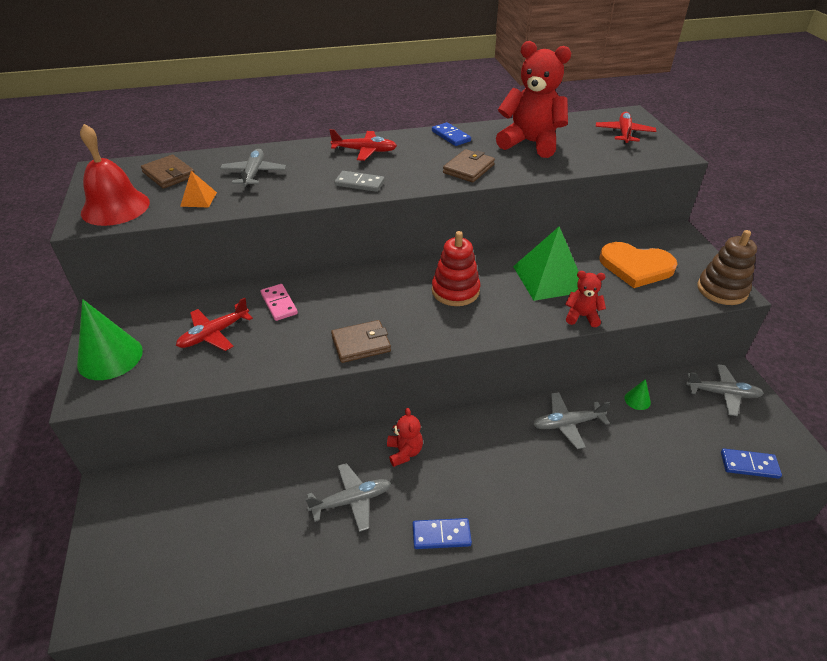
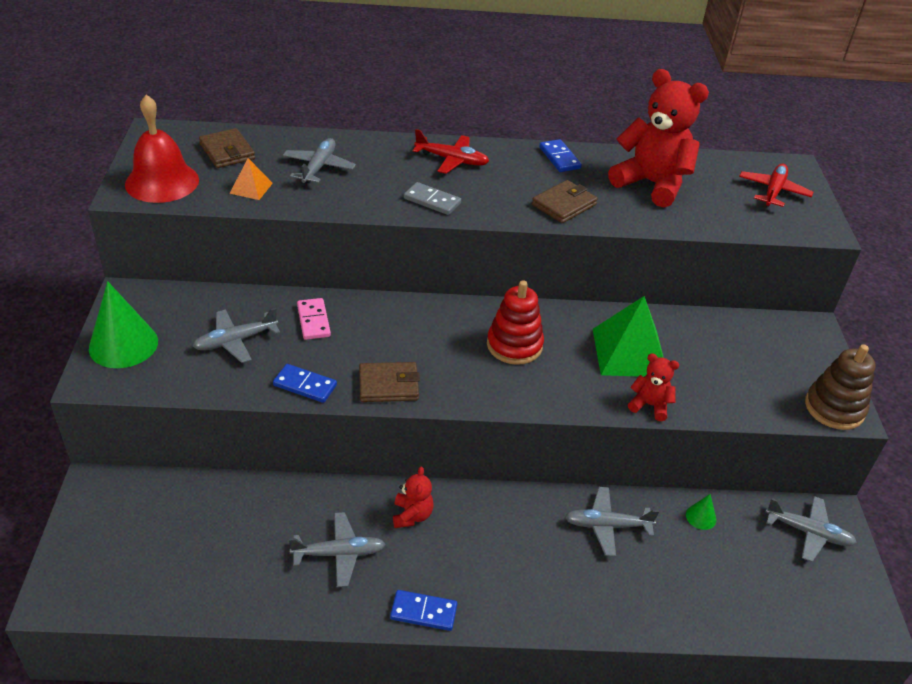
camera: 10 degrees right, 0 degrees up
red plane [176,298,253,351] -> grey plane [193,308,280,363]
orange heart [599,242,677,288] -> none
blue domino [721,449,782,479] -> blue domino moved to [273,364,337,403]

